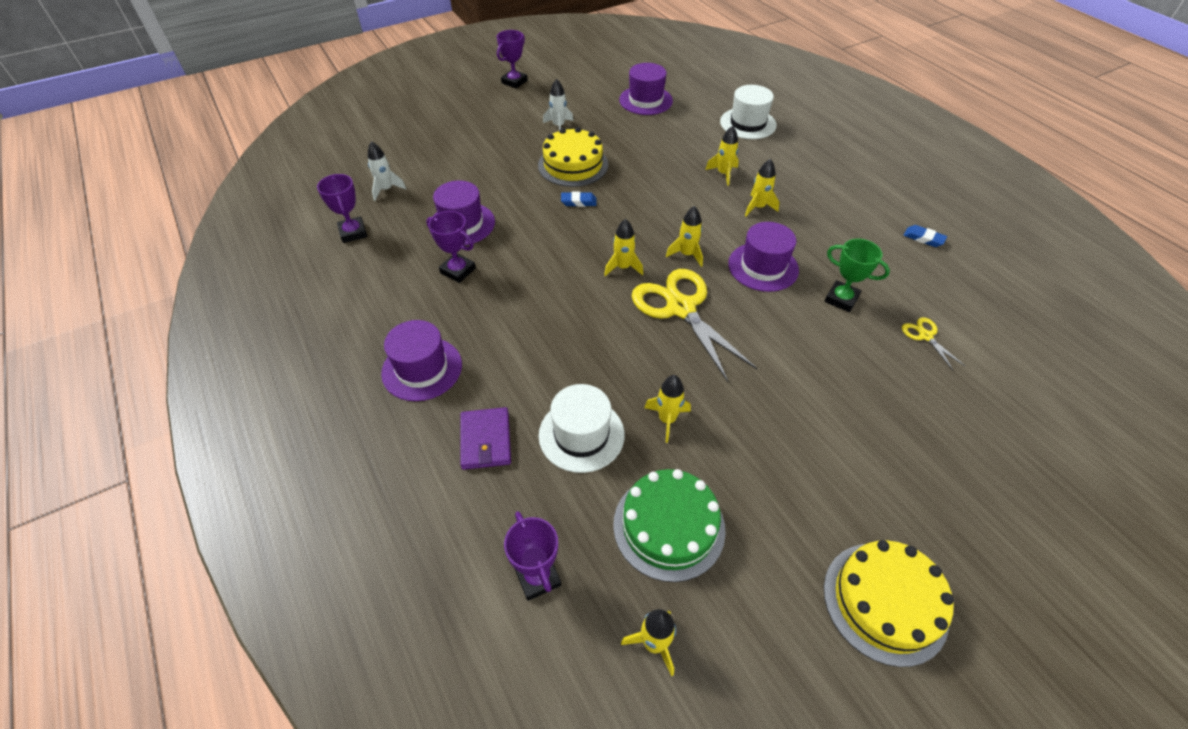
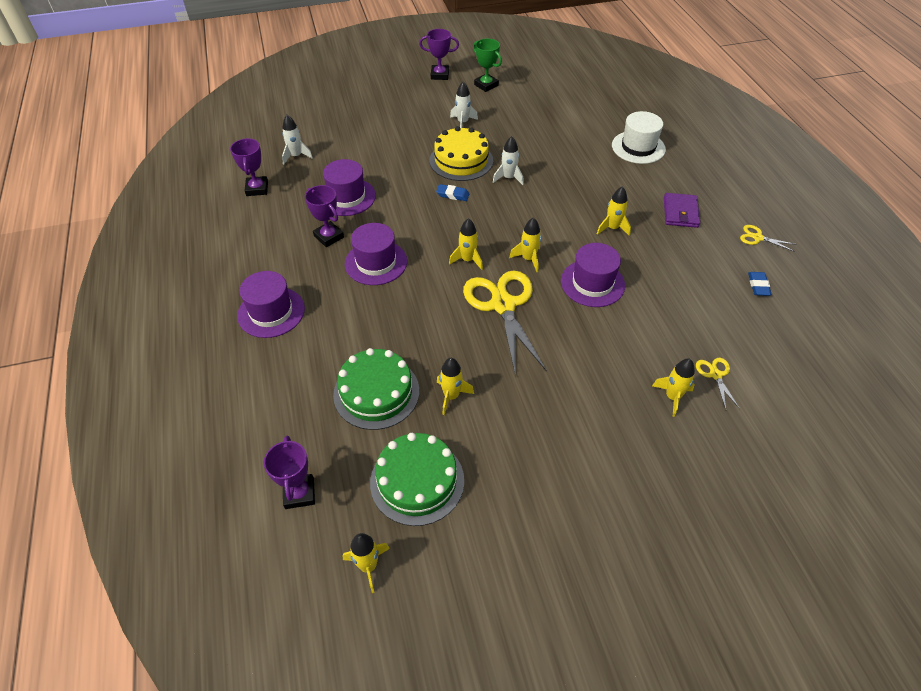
camera: 15 degrees right, 0 degrees up
purple wallet [460,407,511,470] -> purple wallet moved to [664,193,700,228]
purple trophy [497,30,527,89] -> purple trophy turned 45 degrees clockwise [419,29,459,80]
white hat [539,384,625,473] -> green cake [333,348,419,430]
purple hat [619,63,673,115] -> purple hat moved to [345,223,407,285]
yellow rocket [705,126,739,186] -> yellow rocket moved to [652,359,695,417]
green trophy [824,239,890,312] -> green trophy moved to [473,38,502,92]
yellow cake [824,540,954,667] -> none
blue eraser [904,225,947,247] -> blue eraser turned 45 degrees clockwise [748,272,772,296]
none -> white rocket [493,136,524,185]
none -> yellow scissors [740,225,795,252]

